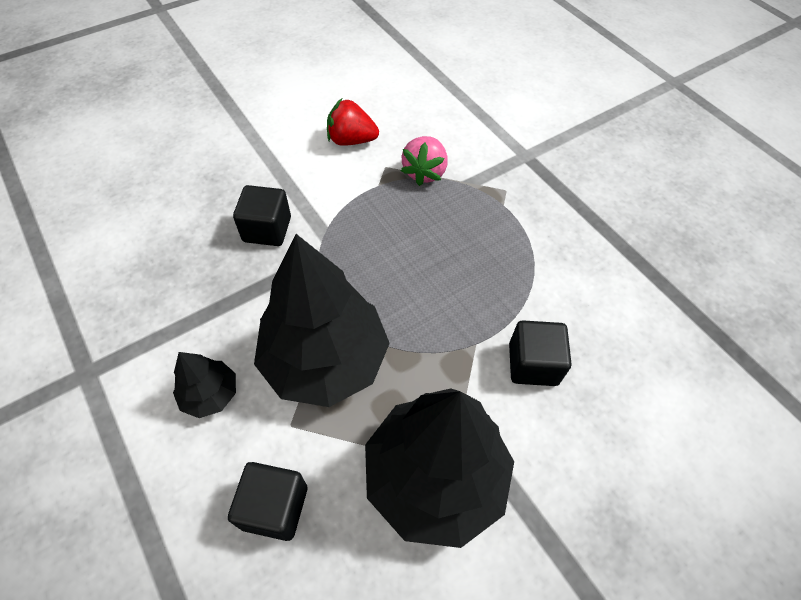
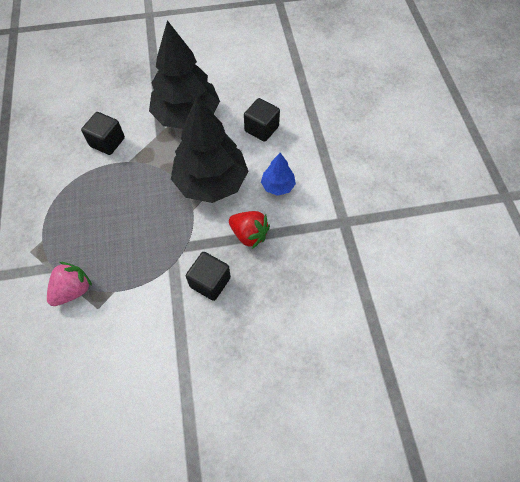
camera: 155 degrees left, 5 degrees up
black tree [173,352,236,418] -> blue tree [261,153,296,196]
red strawberry [327,98,379,146] -> red strawberry moved to [229,211,270,249]

